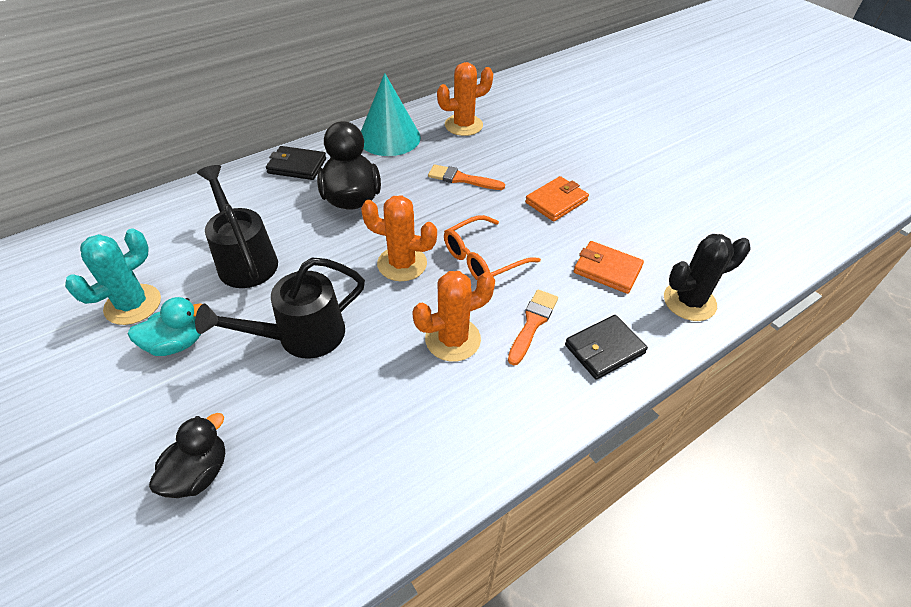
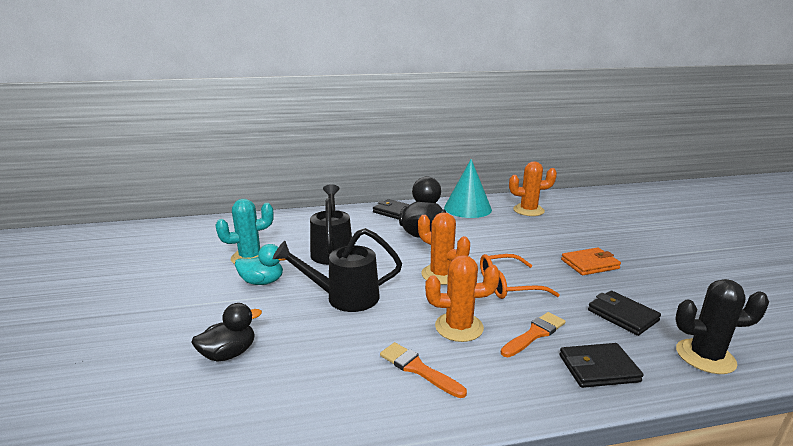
camera: 25 degrees right, 25 degrees down
orange brush [428,164,505,190] -> orange brush moved to [380,342,467,398]
orange wallet [574,241,644,294] -> black wallet [588,291,661,336]

